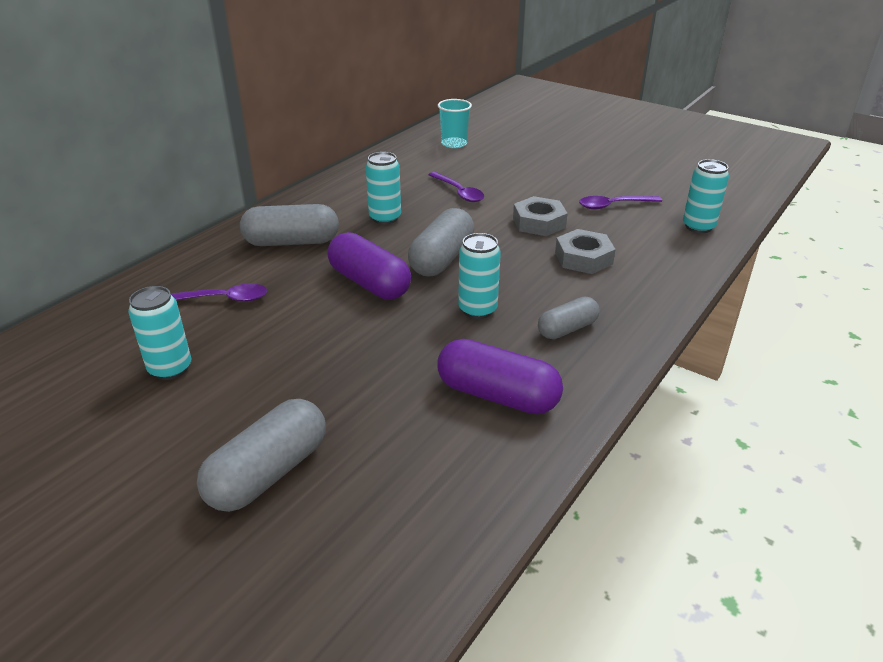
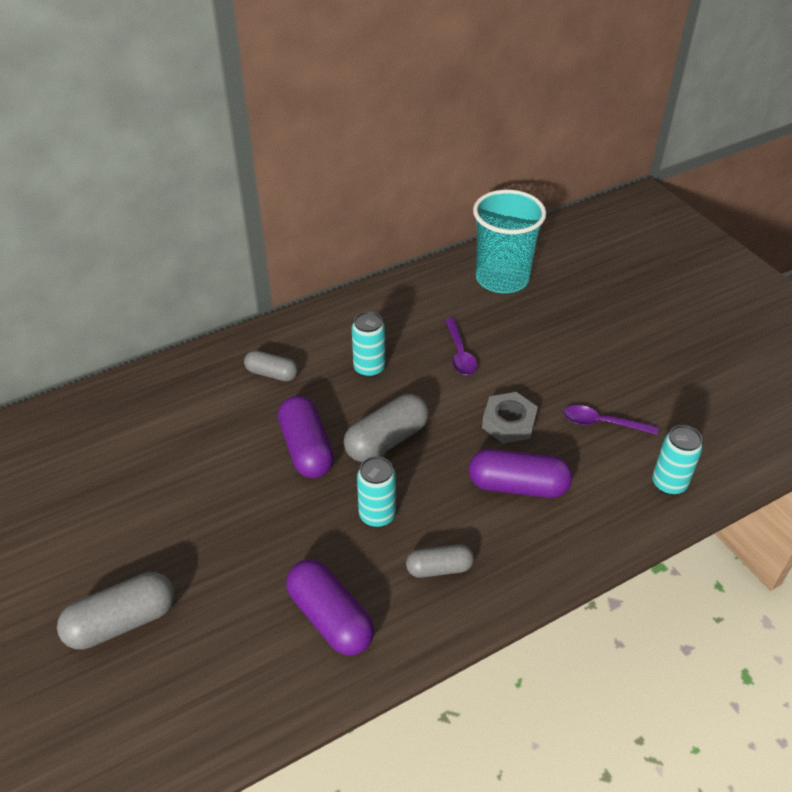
camera: 25 degrees right, 10 degrees up
turquoise can [128,286,192,380] -> none
purple spoon [171,284,267,302] -> none
grey capsule [240,204,339,246] -> grey capsule [244,350,298,381], size x0.62
turquoise cup [438,99,472,148] -> turquoise cup [473,190,546,293], size x1.90
grey nut [555,229,616,274] -> purple capsule [469,449,572,498]

